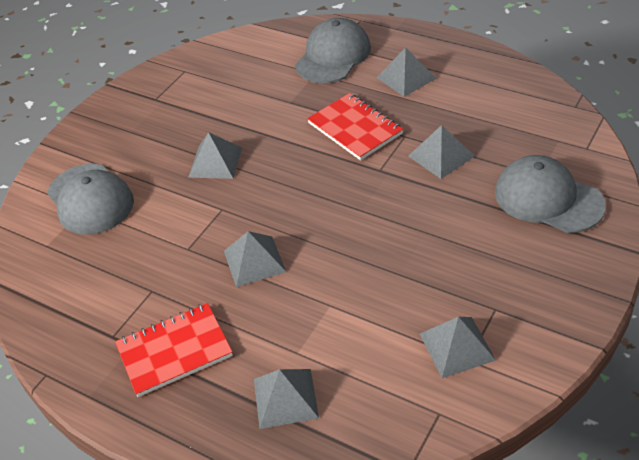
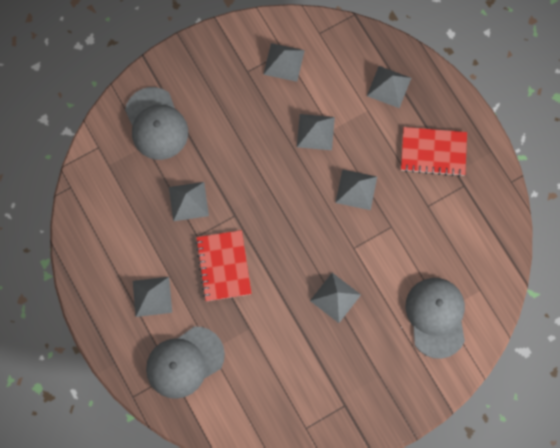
camera: 155 degrees left, 30 degrees up
none -> grey pyramid [297,114,335,150]

